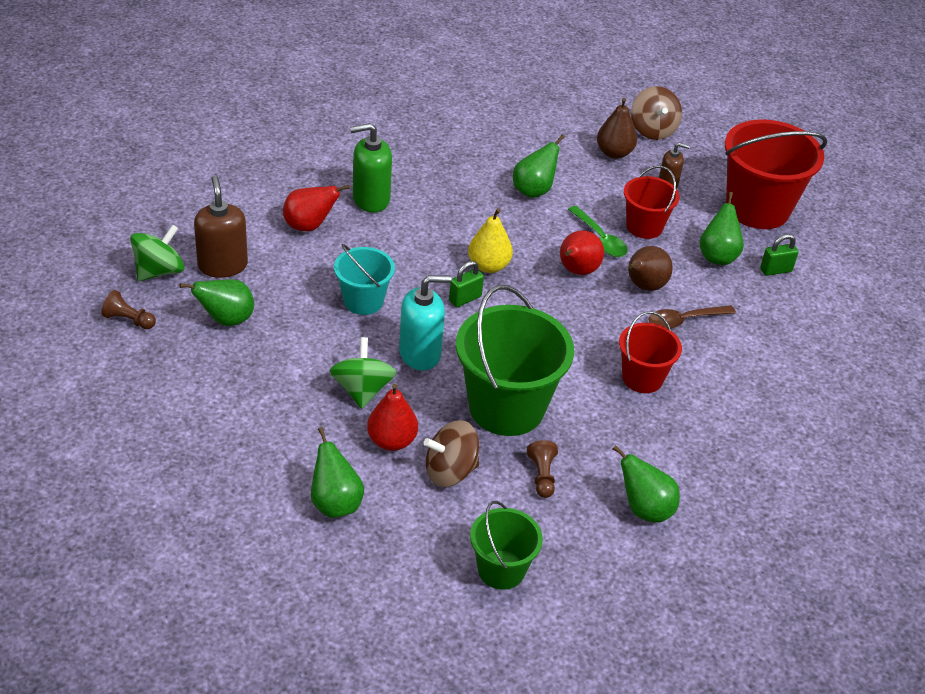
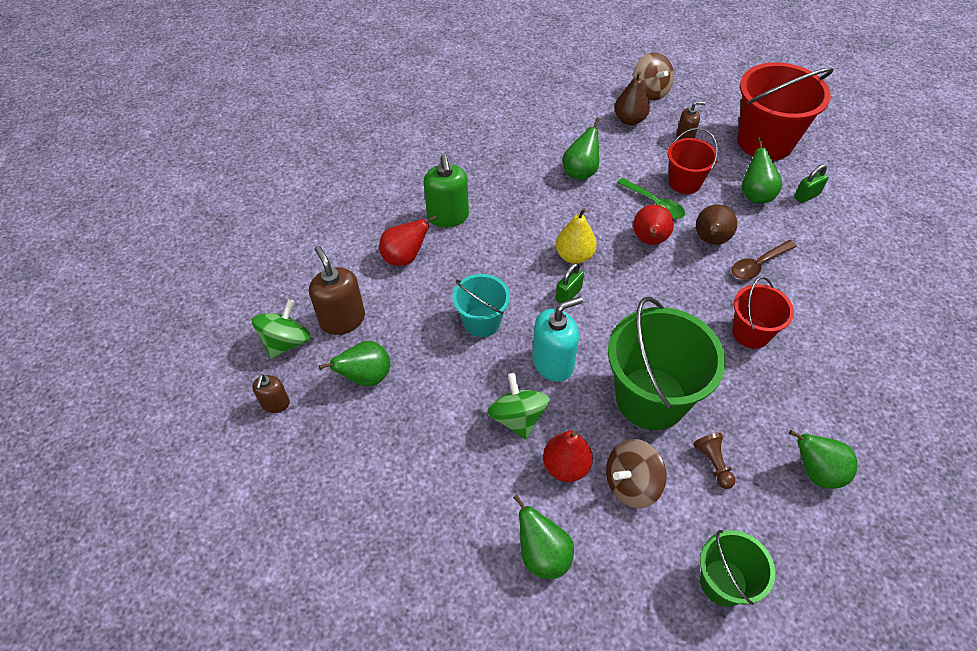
camera: 10 degrees left, 10 degrees up
brown pawn [101,290,156,329] -> brown soap dispenser [252,374,290,413]
green soap dispenser [350,123,392,212] -> green soap dispenser turned 75 degrees counterclockwise [424,154,469,227]

